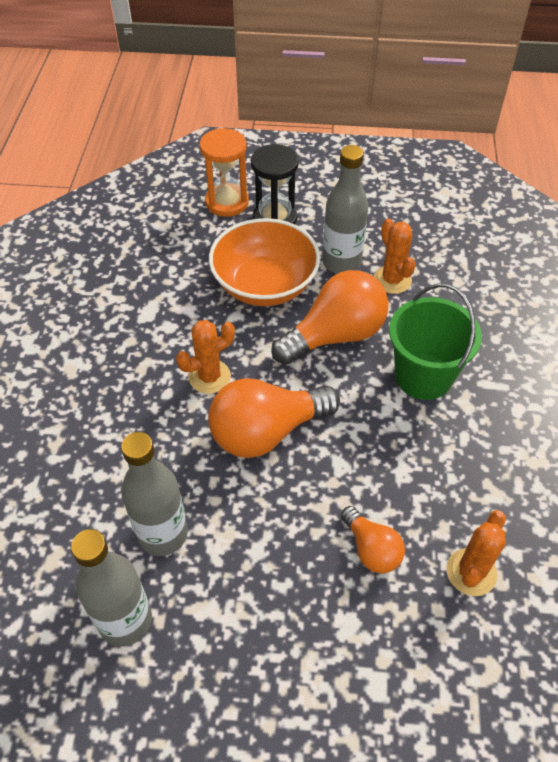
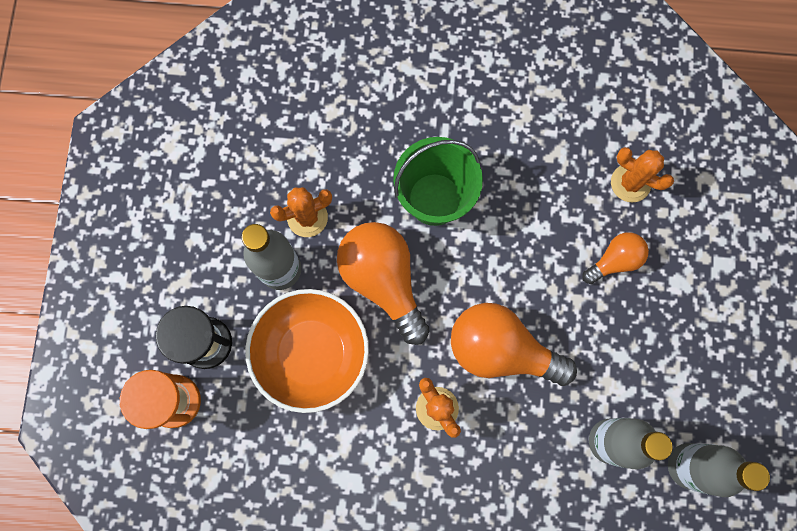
camera: 90 degrees left, 25 degrees up
orange light bulb [208,378,340,458] -> orange light bulb turned 135 degrees clockwise [451,303,577,386]

